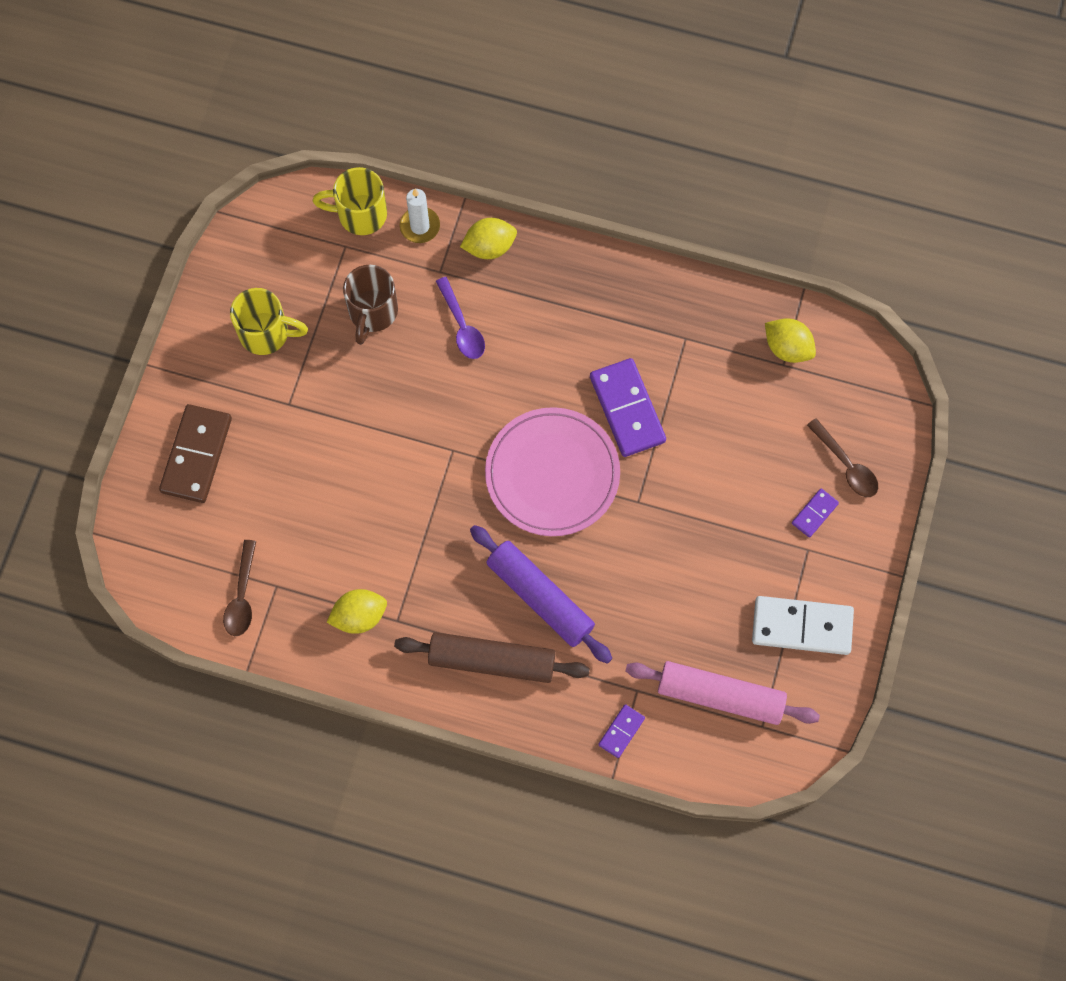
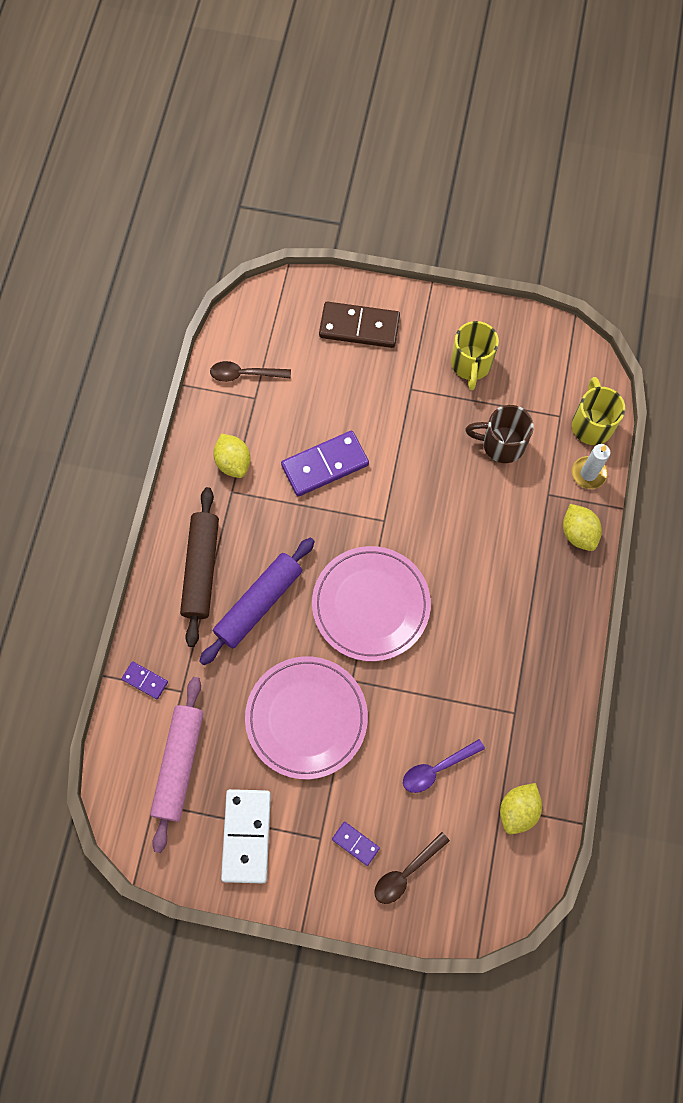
camera: 85 degrees right, 0 degrees up
purple spoon [436,277,485,359] -> purple spoon moved to [403,739,485,793]
purple domino [590,358,666,457] -> purple domino moved to [281,431,369,497]
none -> pink plate [245,656,368,779]

